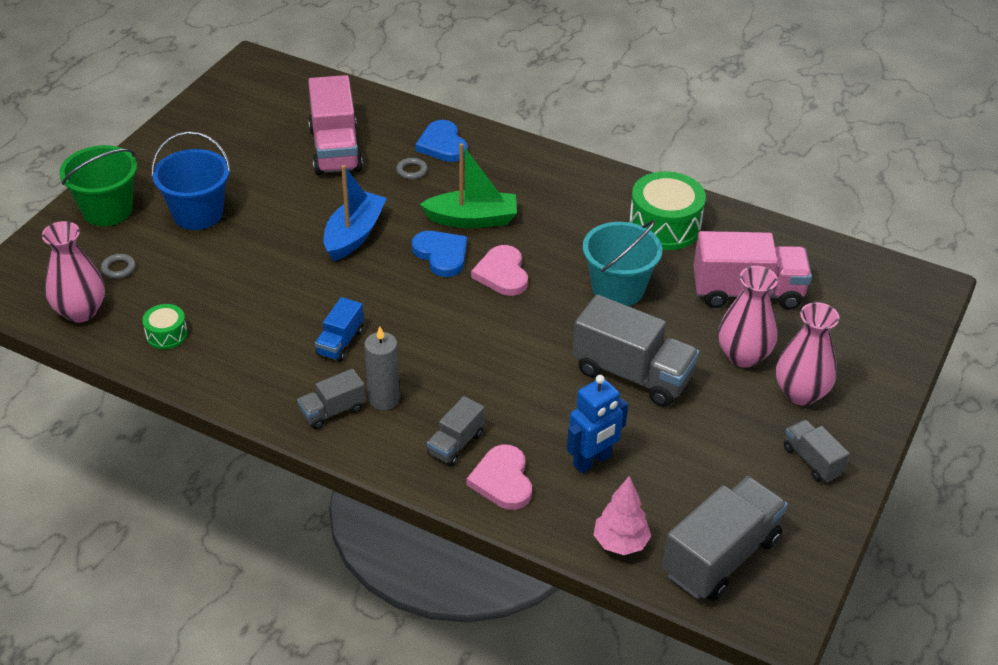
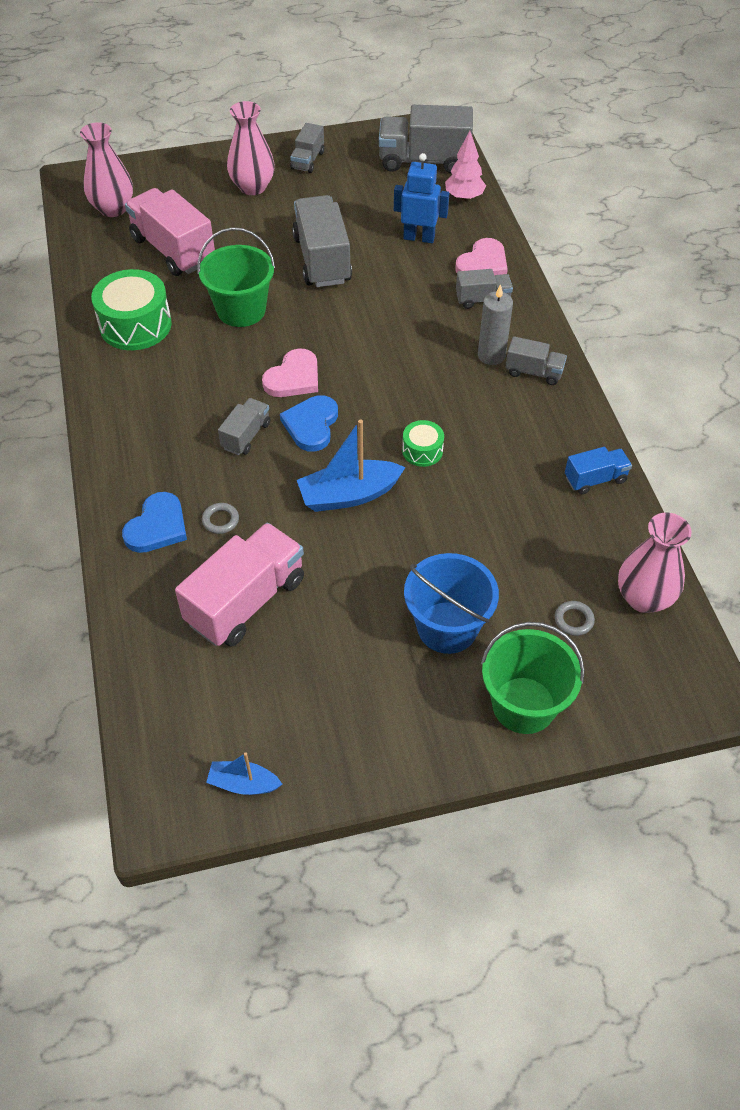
camera: 130 degrees left, 10 degrees up
green drum [142,304,188,349] -> green drum moved to [402,420,444,467]
blue truck [315,297,364,362] -> blue truck moved to [565,447,632,494]
green boat [420,143,517,228] -> grey truck [218,398,270,455]
turquoise bucket [583,220,662,306] -> green bucket [197,227,275,327]
pink vase [718,266,778,368] -> pink vase moved to [80,122,133,217]
none -> blue boat [206,752,282,795]

